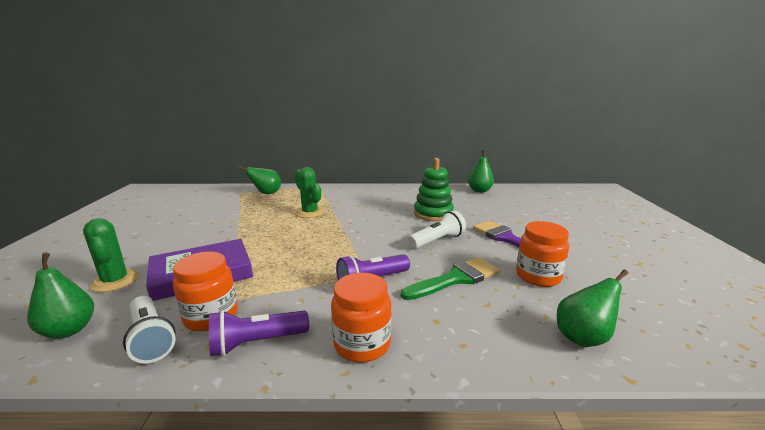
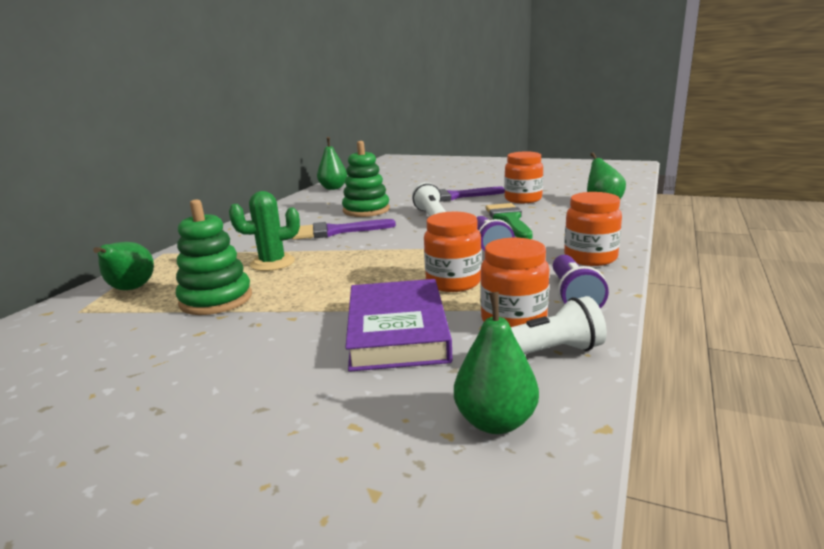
camera: 65 degrees left, 0 degrees up
green cactus [83,218,138,292] -> none
none -> green stacking toy [176,199,252,315]
none -> purple brush [292,219,396,240]
none -> orange jar [424,212,482,292]

